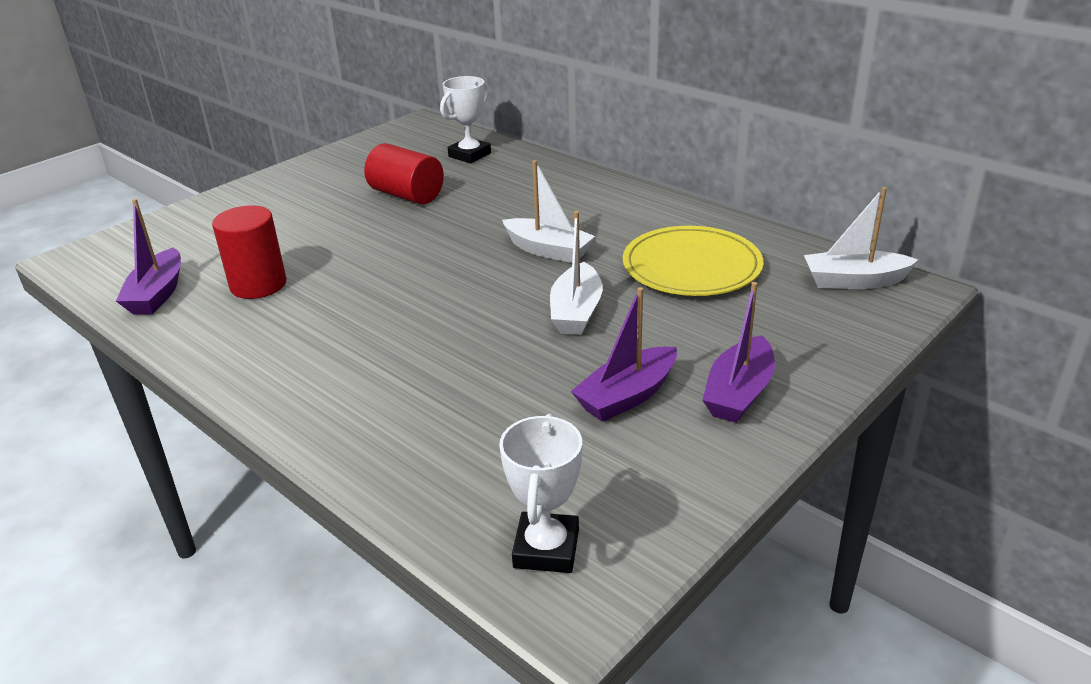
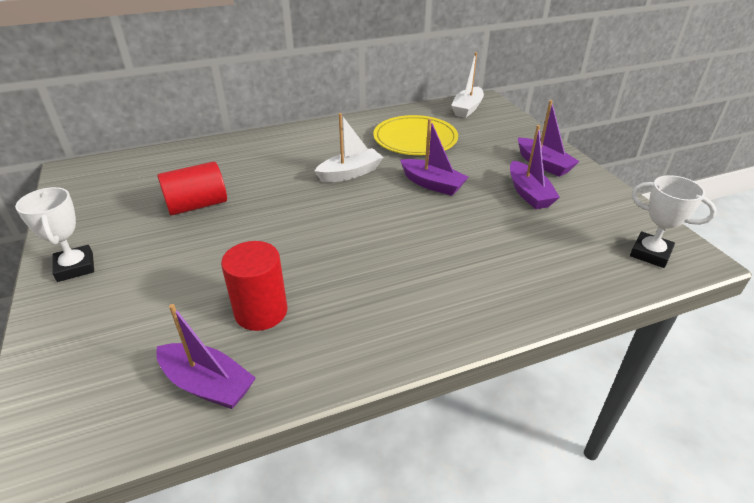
camera: 65 degrees left, 5 degrees up
white trophy [440,76,491,163] -> white trophy moved to [15,187,94,282]
white boat [550,211,603,335] -> purple boat [400,118,468,196]

